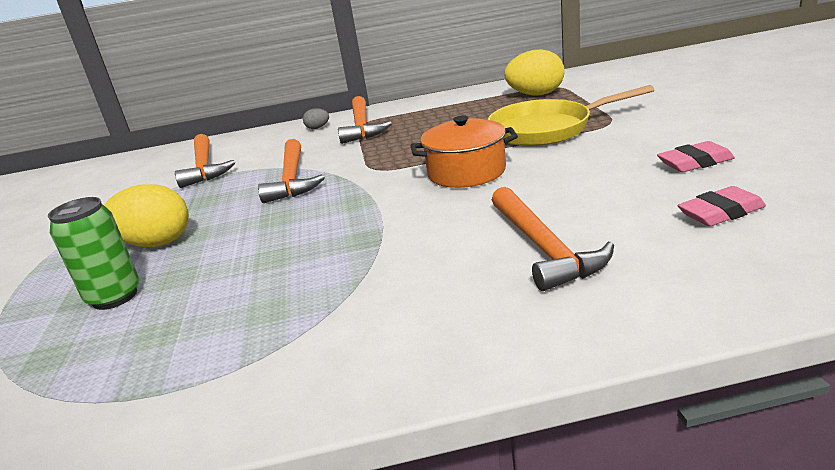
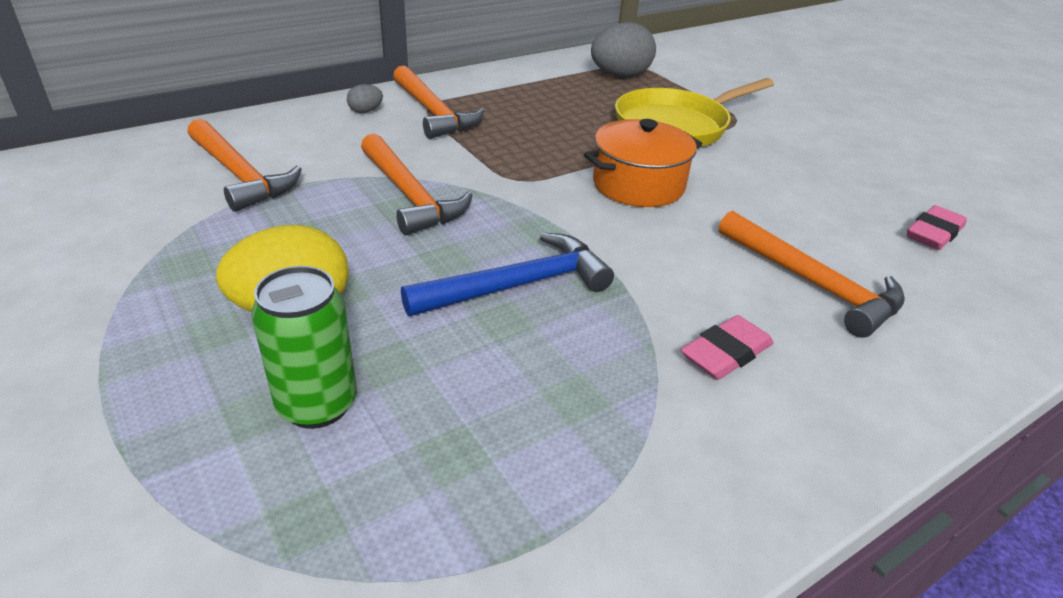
camera: 30 degrees left, 10 degrees up
yellow egg [504,49,565,96] -> grey egg [591,22,656,77]
pink eraser [657,141,735,172] -> pink eraser moved to [681,315,774,379]
none -> blue hammer [401,233,614,316]

